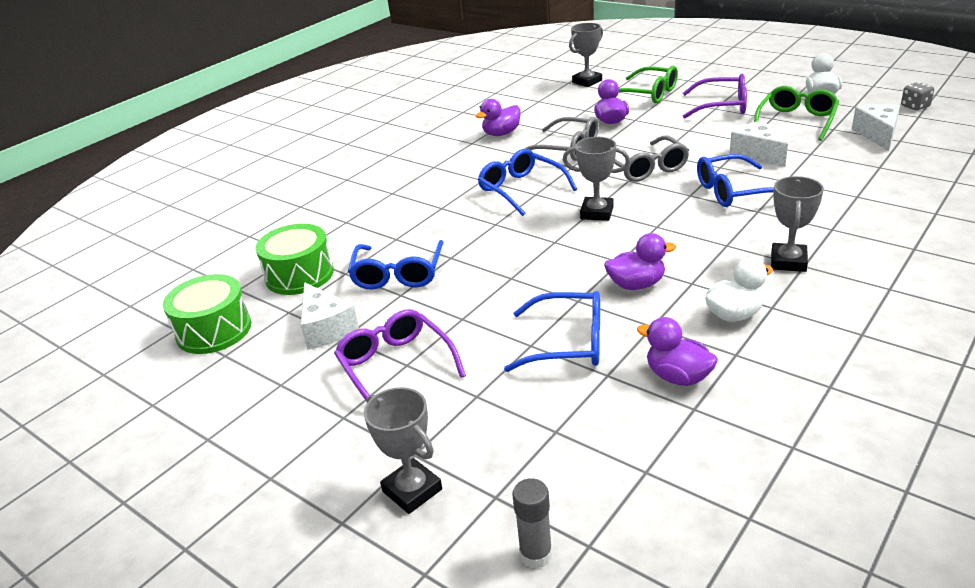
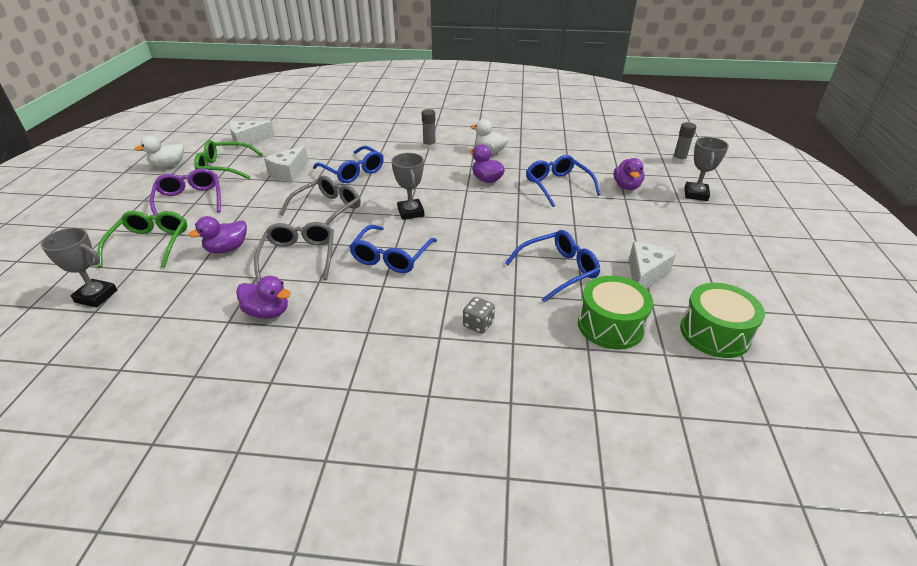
camera: 125 degrees left, 5 degrees up
purple glasses [334,309,466,400] -> none
purple duck [637,317,718,386] -> purple duck moved to [614,158,645,190]
grey trophy [771,176,824,272] -> grey glue stick [422,109,436,149]
grey dice [901,82,934,110] -> grey dice moved to [463,297,495,334]

